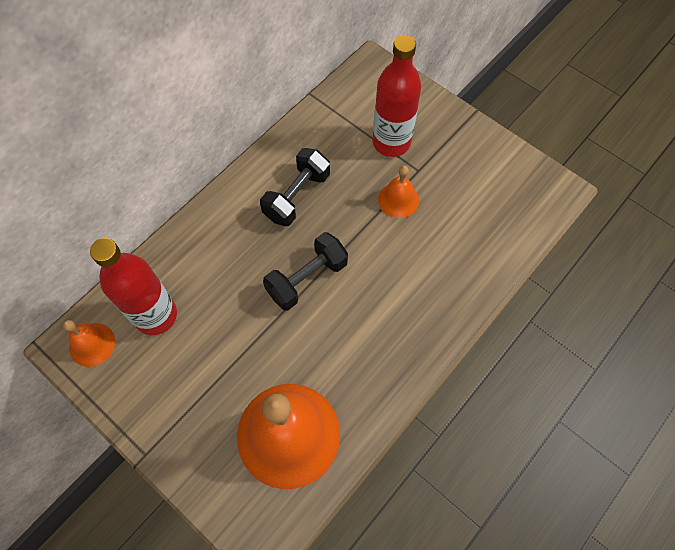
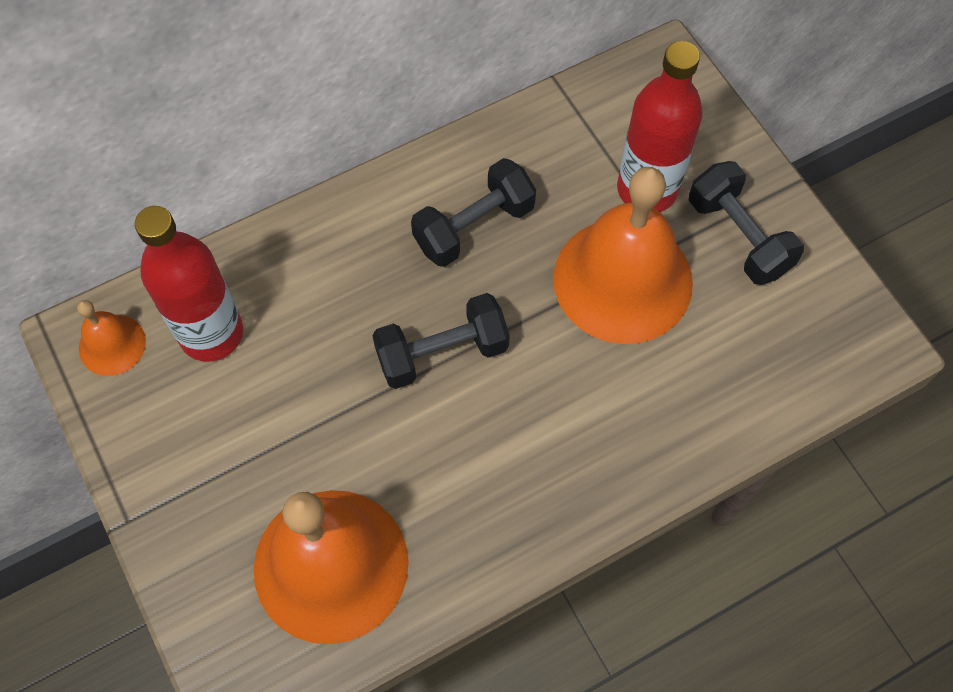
camera: 20 degrees right, 0 degrees up
orange bell [378,165,419,218] -> orange bell [553,167,693,344], size x2.14
none -> black dumbbell [689,161,804,285]

